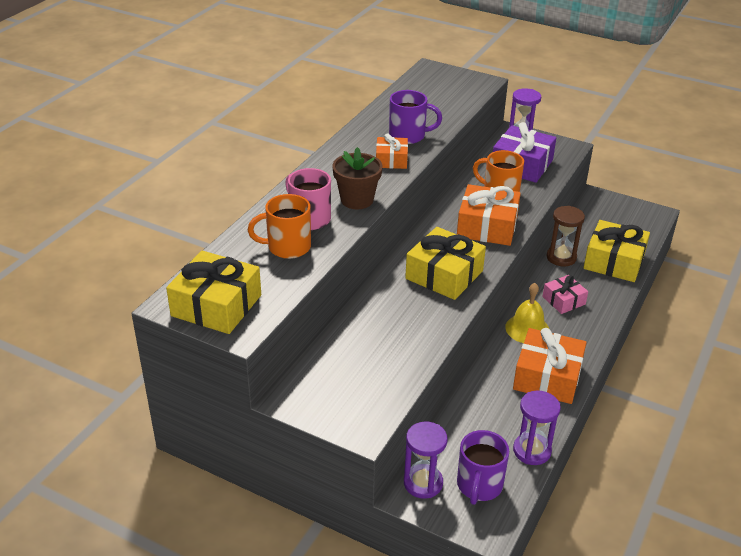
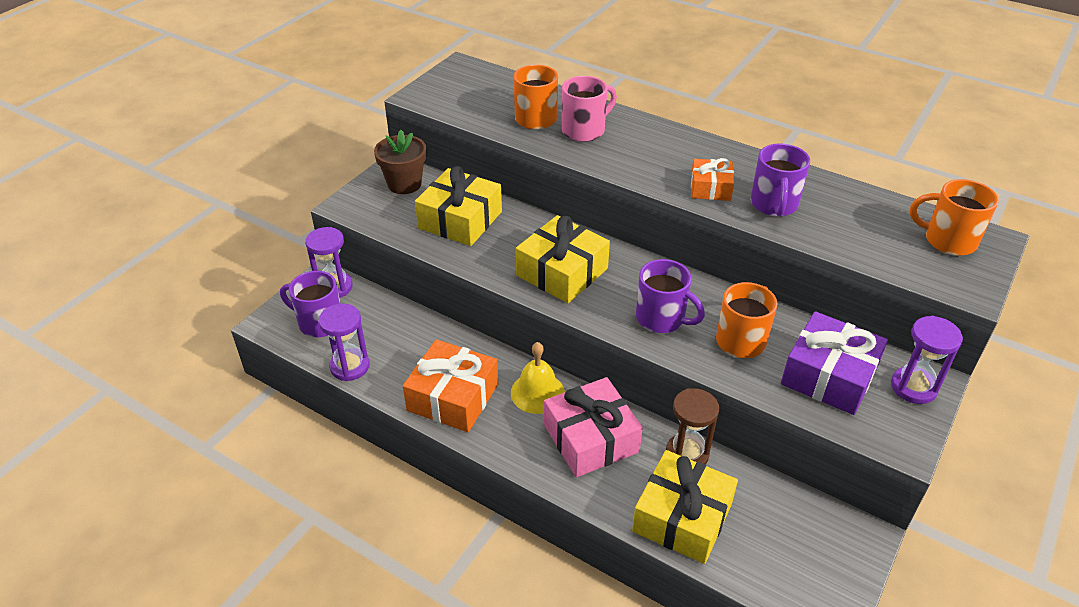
camera: 95 degrees right, 5 degrees up
yellow gift [166,251,261,334] -> yellow gift moved to [415,166,502,246]
brown flower pot [332,147,383,209] -> brown flower pot moved to [374,130,426,194]
orange gift [457,184,521,246] -> purple mug [636,259,705,333]
pink gift [542,275,588,314] -> pink gift [544,377,643,477], size x1.74
none -> orange mug [910,179,999,256]

